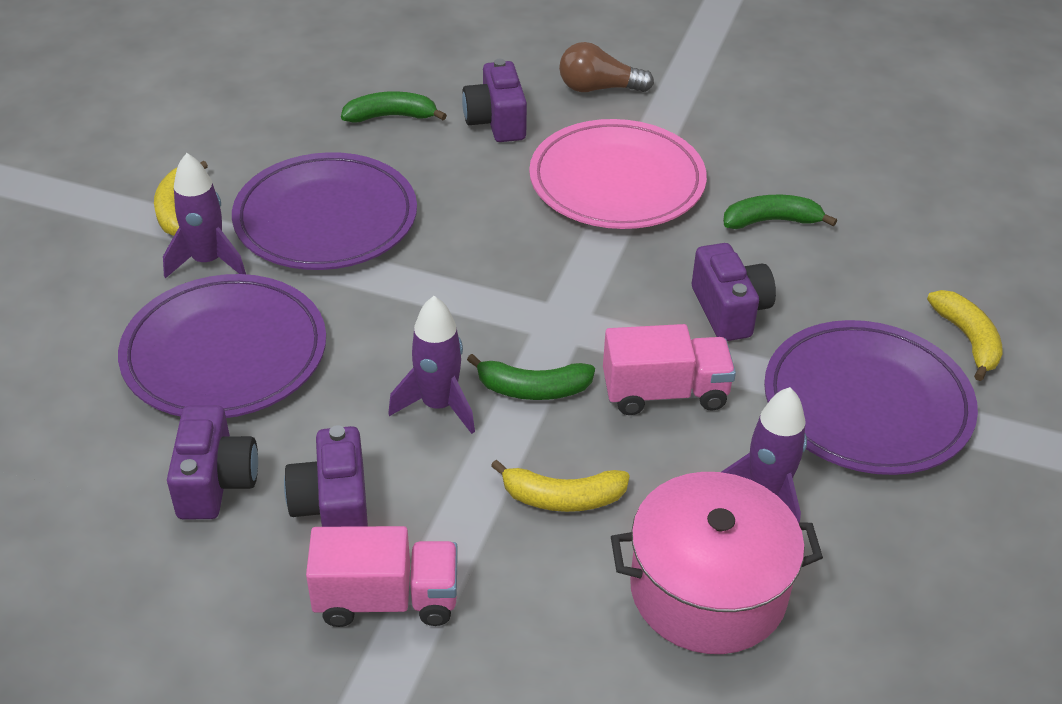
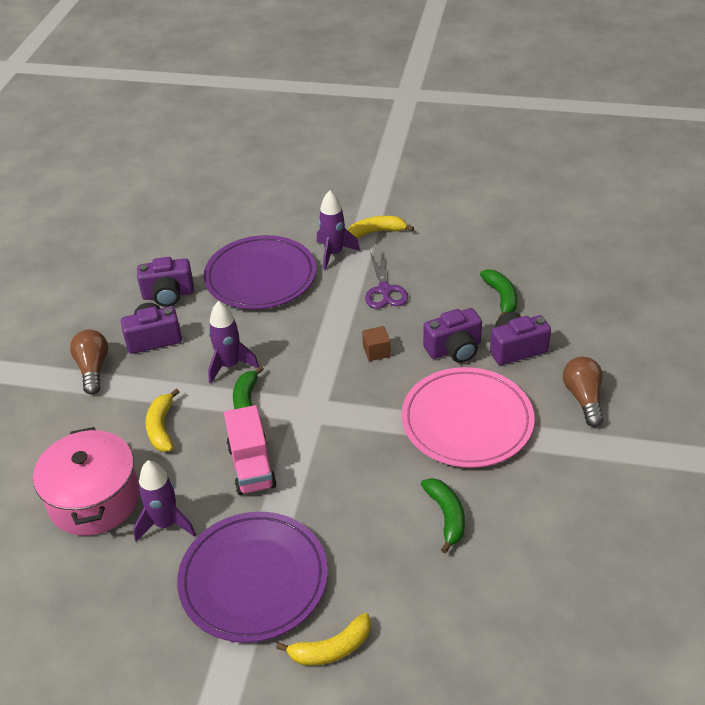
camera: 85 degrees right, 0 degrees up
purple plate [232,152,417,270] -> purple scissors [365,251,408,309]
pink truck [306,526,458,627] -> brown light bulb [70,330,108,395]
purple camera [692,243,776,341] -> purple camera moved to [423,308,482,363]
none -> brown cube [362,326,391,361]

